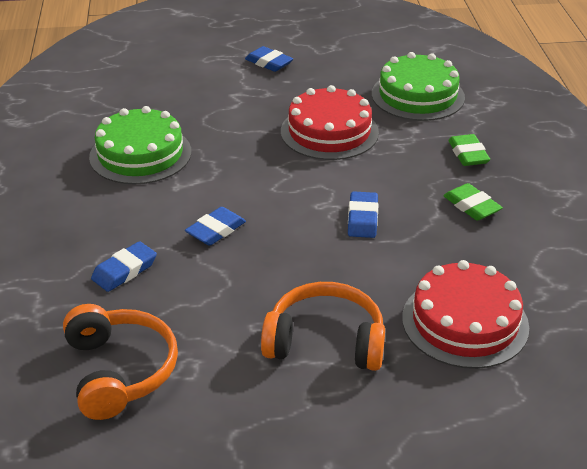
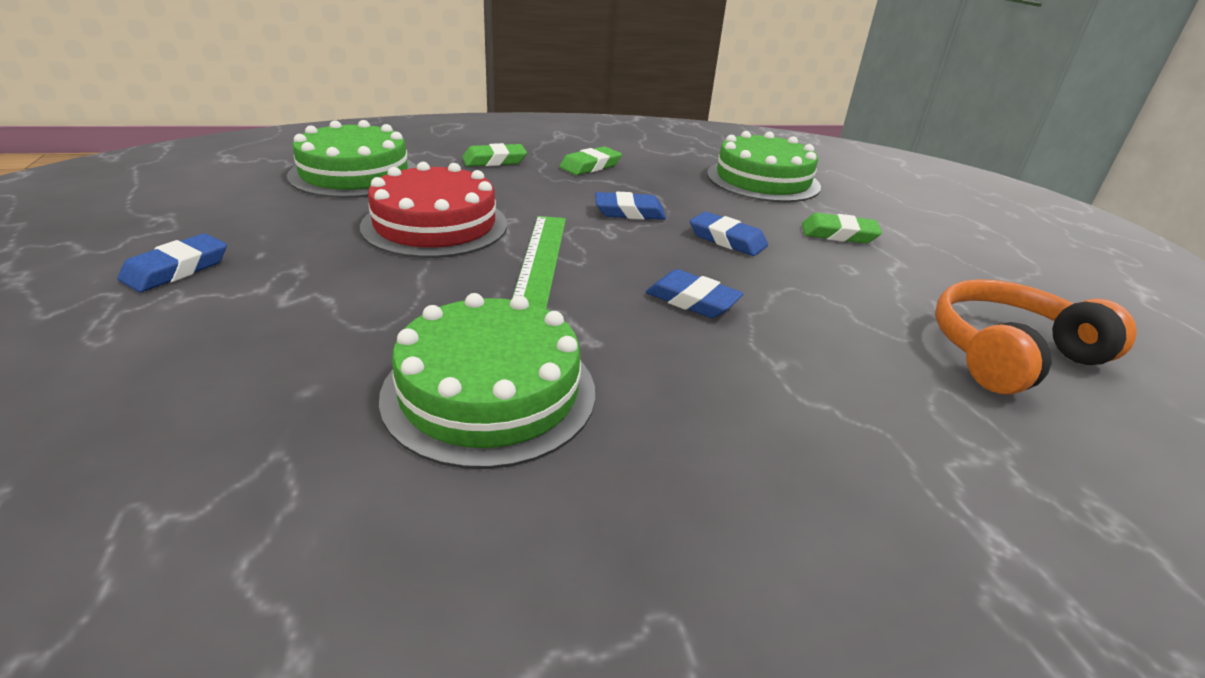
camera: 100 degrees left, 5 degrees down
blue eraser [91,241,157,292] -> blue eraser moved to [690,212,768,256]
orange headphones [261,282,385,371] -> green eraser [802,213,882,244]
red cake [402,260,529,369] -> green cake [707,131,821,202]
none -> green ruler [512,216,566,309]

